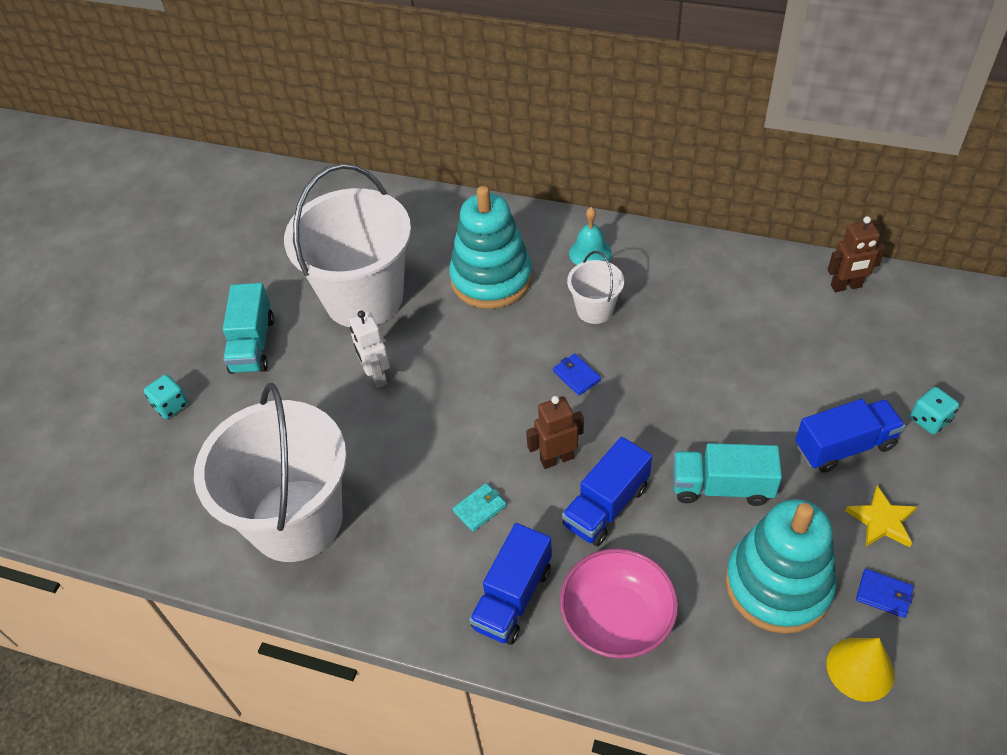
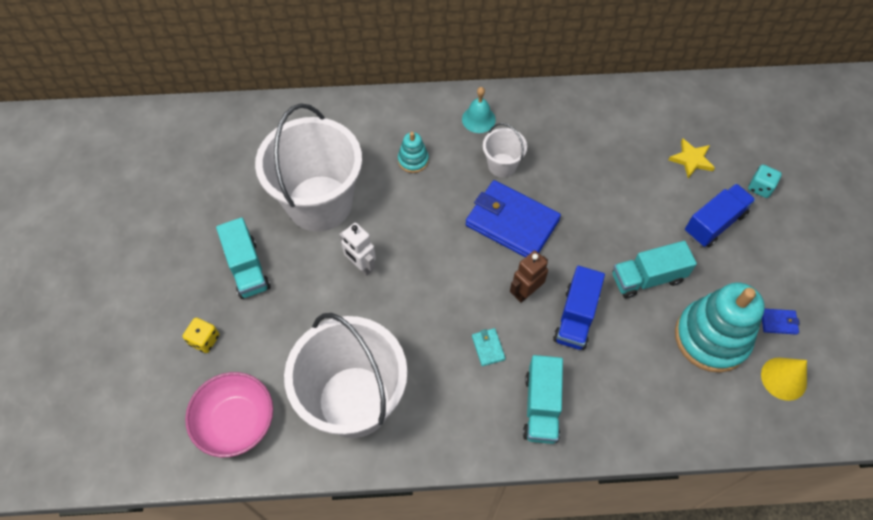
camera: 25 degrees left, 10 degrees up
turquoise dice [144,374,188,419] -> yellow dice [183,318,219,353]
turquoise stacking toy [449,186,532,309] -> turquoise stacking toy [398,132,429,173], size x0.47
turquoise wallet [453,483,507,532] -> turquoise wallet turned 45 degrees counterclockwise [472,328,506,366]
blue truck [469,523,552,645] -> turquoise truck [523,355,563,444]
blue wallet [553,354,601,395] -> blue wallet [466,180,561,257], size x2.49
pink bowl [560,548,678,659] -> pink bowl moved to [185,372,273,457]
brown robot [827,216,885,292] -> none
yellow star [845,485,917,547] -> yellow star moved to [669,139,715,178]

